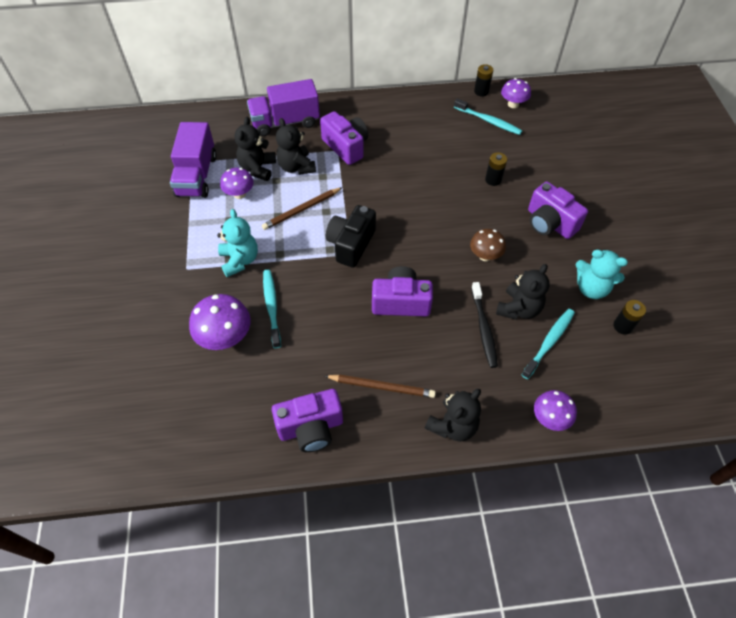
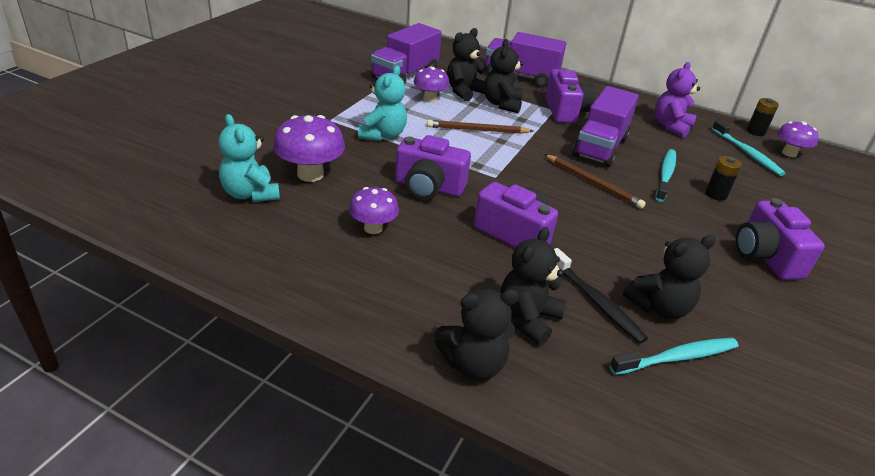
camera: 30 degrees right, 20 degrees down
turquoise toothbrush [263,270,281,348] -> turquoise toothbrush moved to [656,149,676,202]
purple camera [272,389,343,452] -> purple camera moved to [395,135,471,200]
brown pencil [325,374,436,398] -> brown pencil moved to [544,154,646,209]
black camera [326,205,376,268] -> none
brown mushroom [470,229,506,261] -> none
black toothbrush [471,282,498,368] -> black toothbrush turned 60 degrees counterclockwise [554,248,648,344]
purple mushroom [534,390,577,431] -> purple mushroom moved to [349,187,399,234]
turquoise teddy bear [576,249,628,299] -> turquoise teddy bear moved to [218,114,280,202]
black battery [613,300,646,335] -> none
none -> black teddy bear [501,227,566,345]
none -> purple truck [572,86,639,167]
none -> purple teddy bear [655,62,700,138]

